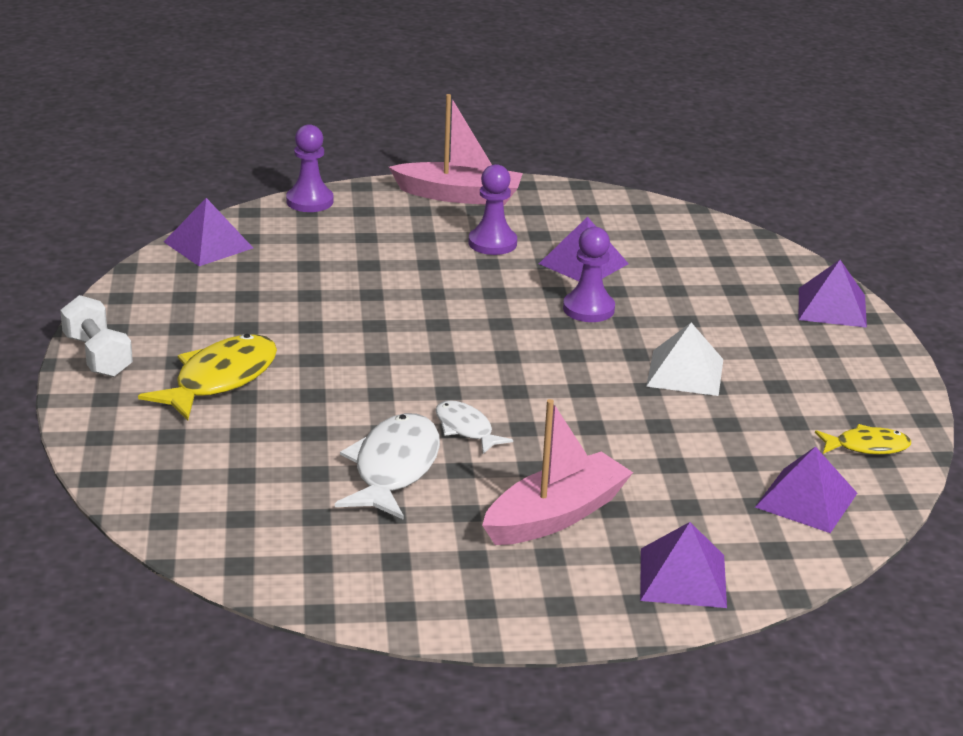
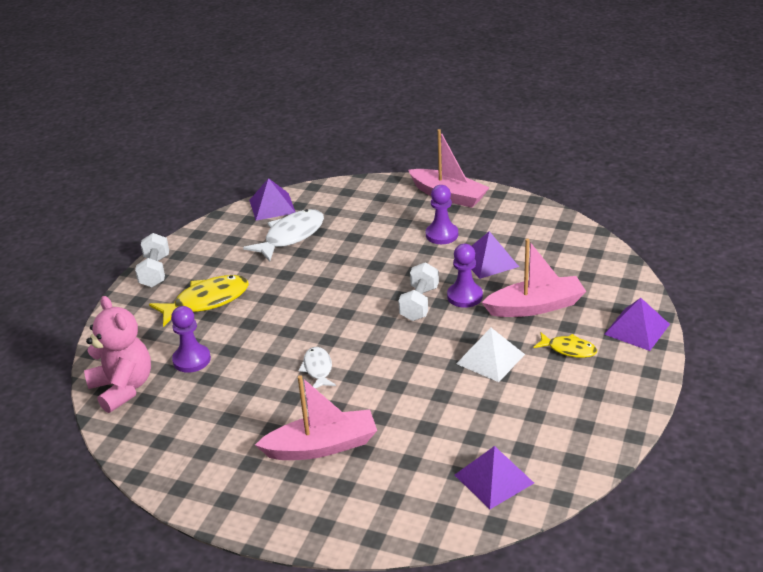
camera: 30 degrees right, 5 degrees up
purple pawn [286,124,334,212] -> purple pawn moved to [171,306,211,373]
white fish [335,413,440,520] -> white fish moved to [243,209,324,262]
purple pyramid [640,522,727,608] -> none
yellow fish [815,424,911,454] -> yellow fish moved to [533,332,597,358]
none -> pink teddy bear [84,296,151,413]
none -> white dumbbell [398,262,439,321]
none -> pink boat [481,239,586,317]

